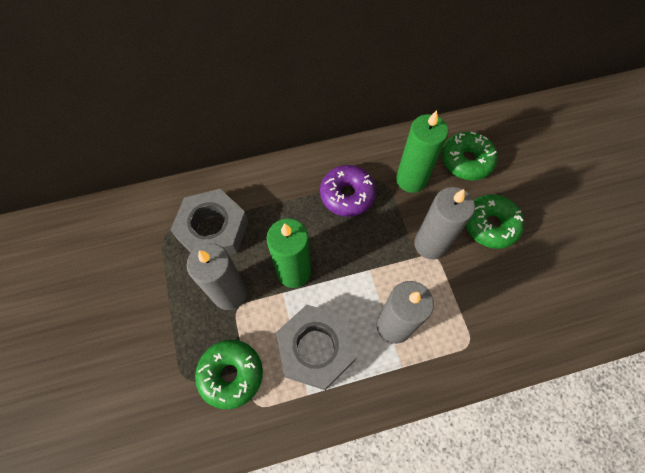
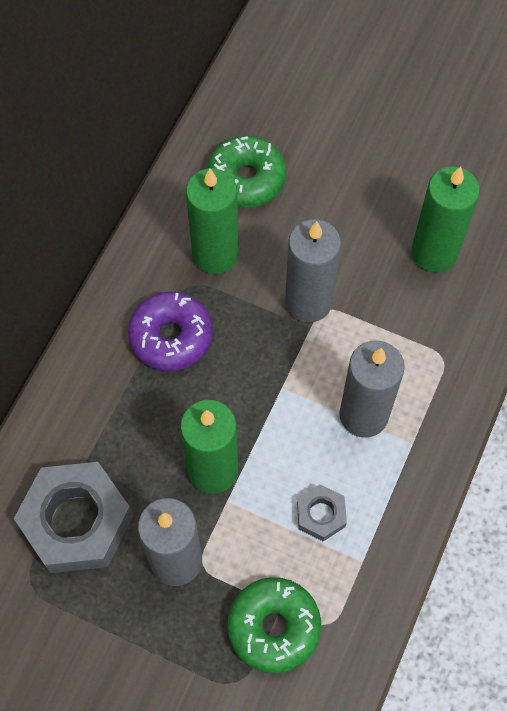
camera: 50 degrees left, 0 degrees up
grey nut [276,305,357,390] -> grey nut [297,484,347,541], size x0.48
green donut [465,194,524,249] -> none
none -> green candle [411,167,480,272]

